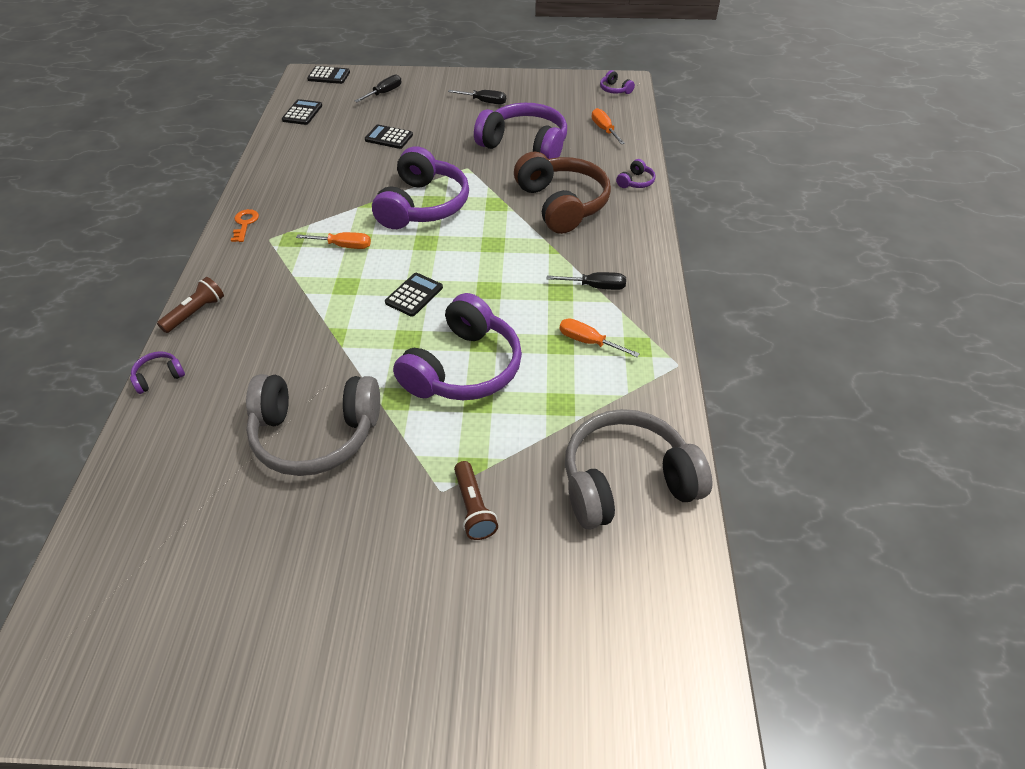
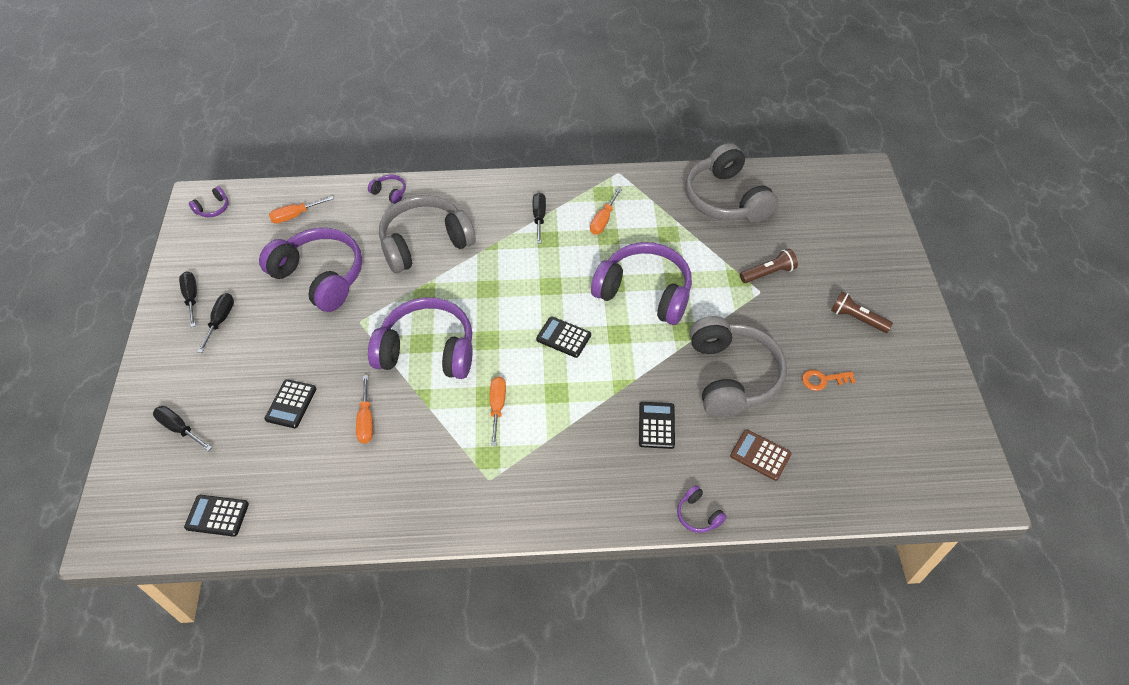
camera: 95 degrees left, 5 degrees up
brown flashlight [157,277,224,333] -> brown flashlight moved to [831,291,893,333]
orange key [231,209,259,242] -> orange key moved to [802,370,856,391]
black calculator [307,66,350,84] -> black calculator moved to [639,402,675,449]
purple headphones [474,103,567,159] -> purple headphones turned 105 degrees clockwise [259,228,362,312]
brown headphones [514,152,611,234] -> grey headphones [379,195,476,273]
none -> black screwdriver [179,272,197,327]
none -> orange screwdriver [356,375,373,444]
none -> brown calculator [730,429,792,481]

